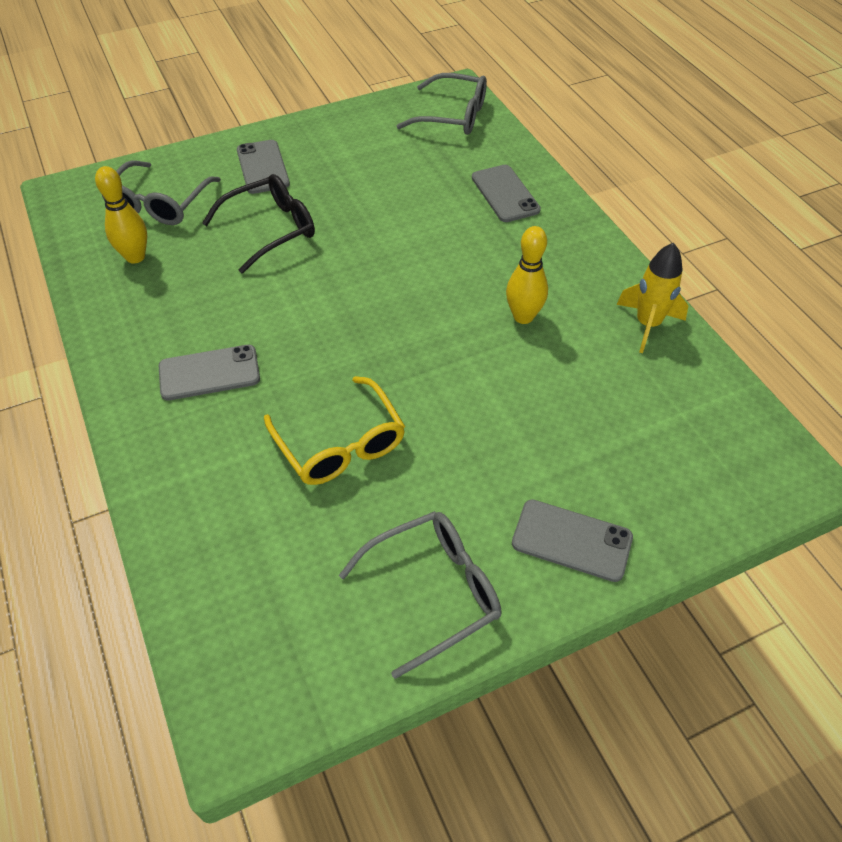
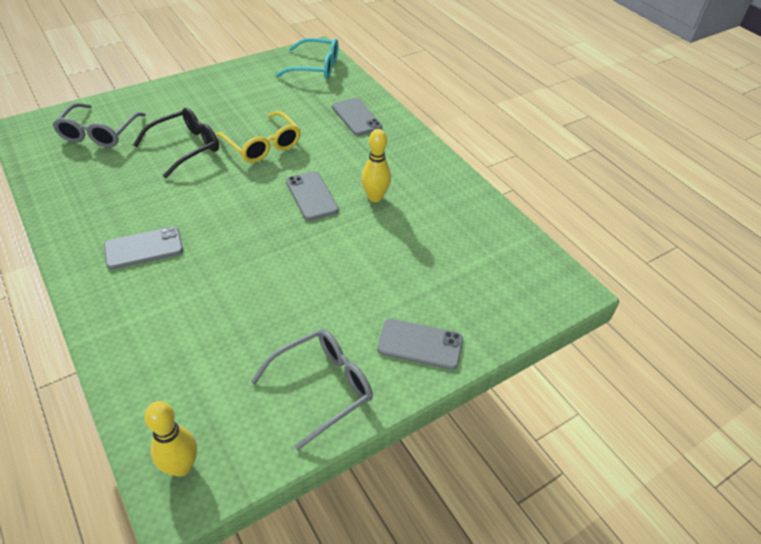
camera: 10 degrees left, 5 degrees down
yellow bowling pin [95,166,147,264] -> yellow bowling pin moved to [144,401,197,477]
grey phone [237,140,290,194] -> grey phone moved to [286,171,339,221]
yellow glasses [264,376,405,485] -> yellow glasses moved to [216,111,301,163]
grey glasses [397,73,487,135] -> turquoise glasses [275,38,338,79]
yellow rocket [616,243,688,353] -> none

